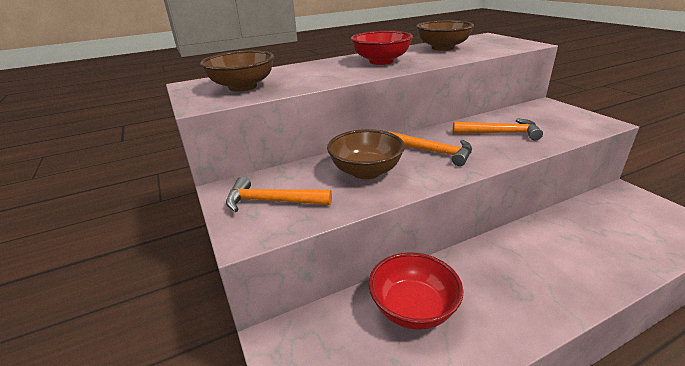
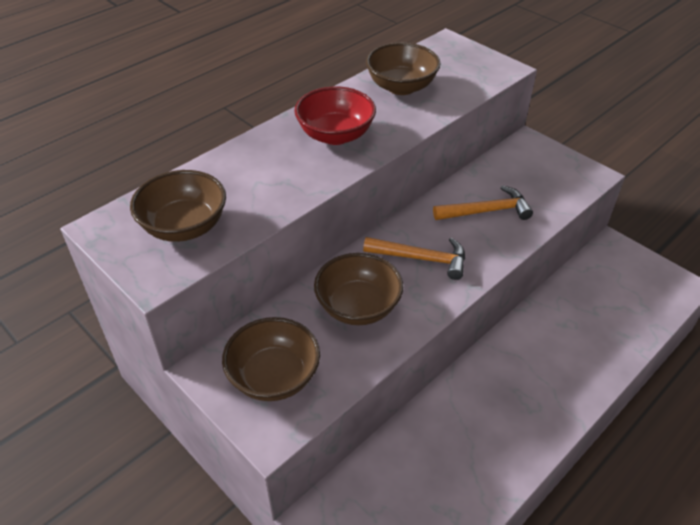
camera: 20 degrees left, 15 degrees up
orange hammer [226,177,332,212] -> brown bowl [222,317,320,401]
red bowl [368,252,463,330] -> none

